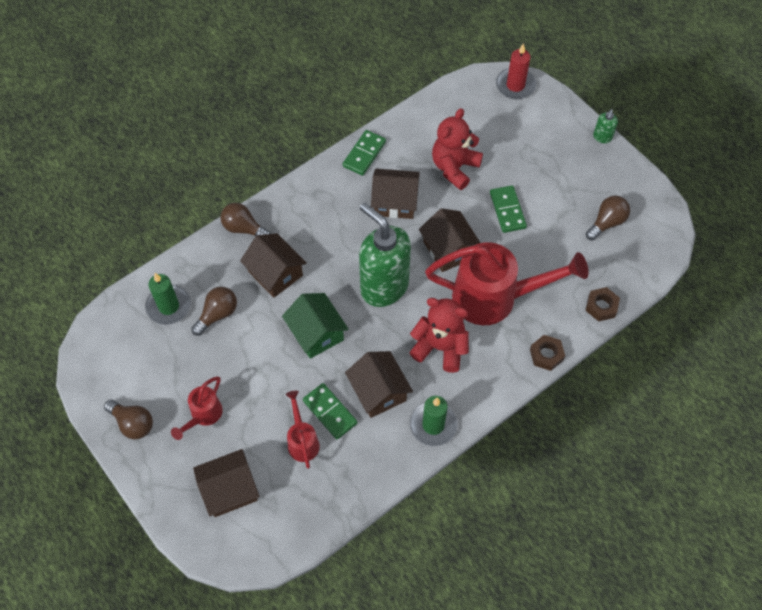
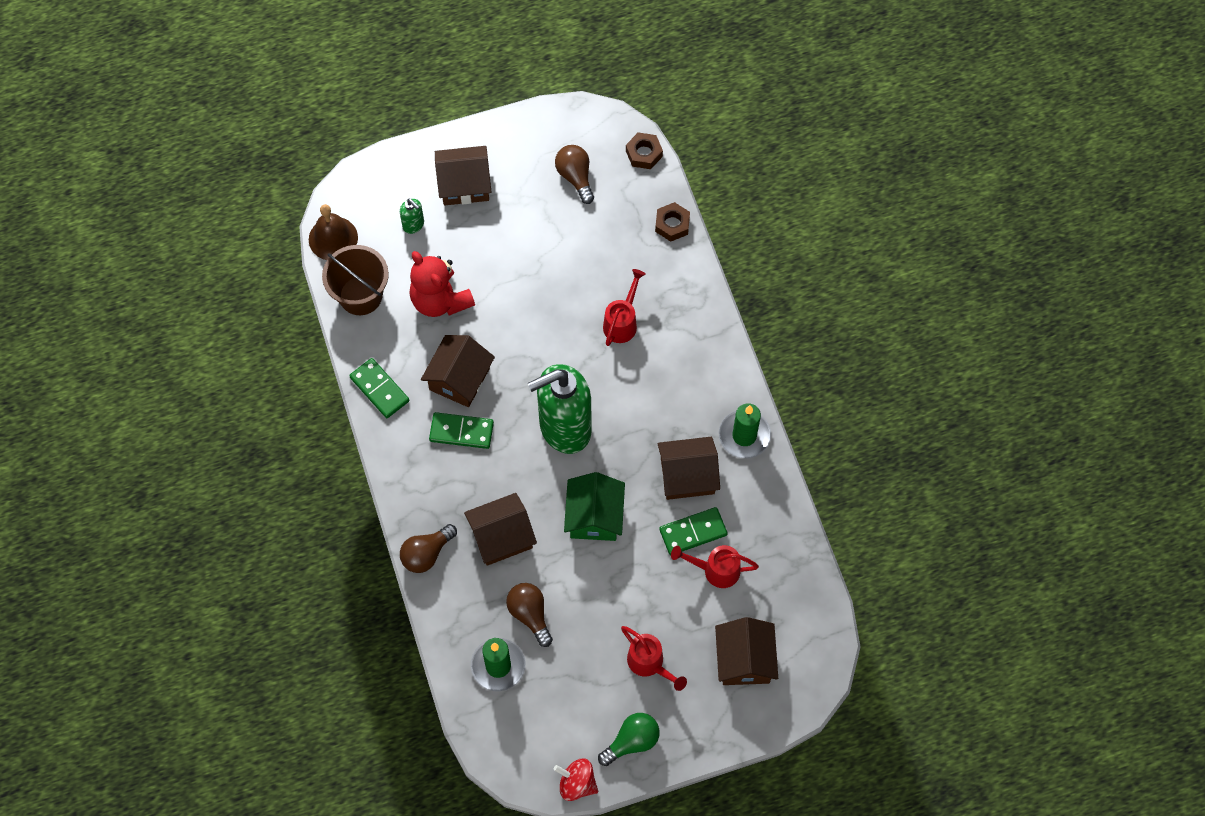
camera: 70 degrees left, 5 degrees up
brown light bulb [104,400,153,439] -> green light bulb [598,713,660,766]
green house [282,293,349,359] -> green house turned 75 degrees counterclockwise [564,472,625,541]
red teddy bear [409,298,469,373] -> none
brown house [419,208,480,272] -> brown house moved to [435,146,491,205]
red watering can [425,242,589,325] -> red watering can [603,269,645,346], size x0.48
green domino [490,185,527,233] -> green domino moved to [429,412,494,449]
red candle [496,43,536,99] -> none
brown nut [530,335,565,371] -> brown nut moved to [626,132,663,169]
green soap dispenser [593,109,618,143] -> green soap dispenser moved to [400,199,424,234]
none -> brown bell [309,204,358,260]
none -> brown bucket [322,245,389,315]
none -> red spinning top [554,759,598,801]

